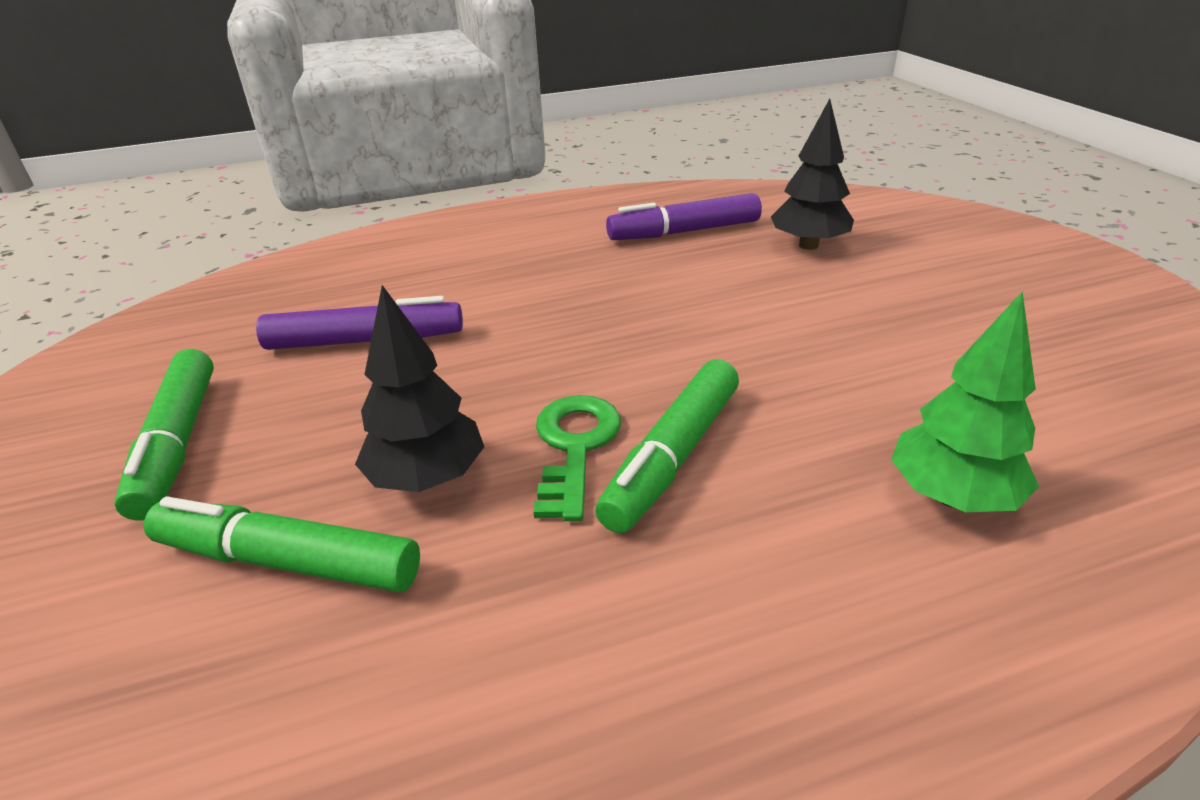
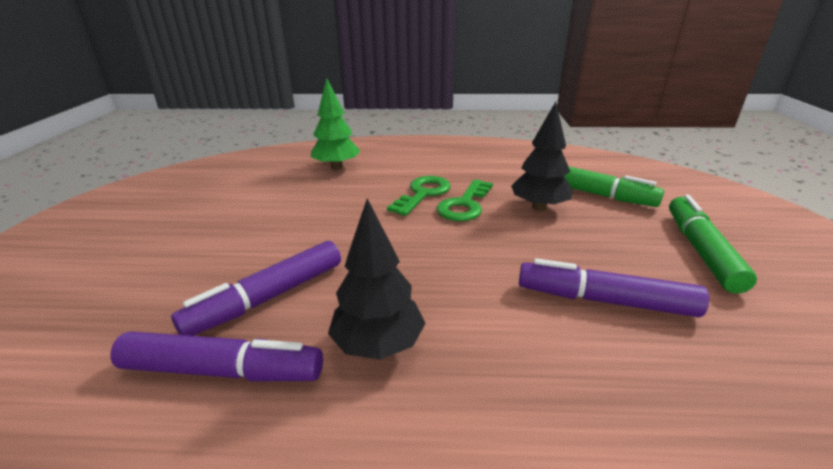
camera: 160 degrees left, 5 degrees down
green marker [595,359,739,533] -> green key [387,176,451,216]
black tree [771,99,854,250] -> black tree moved to [328,199,426,360]
none -> purple marker [171,241,341,336]

